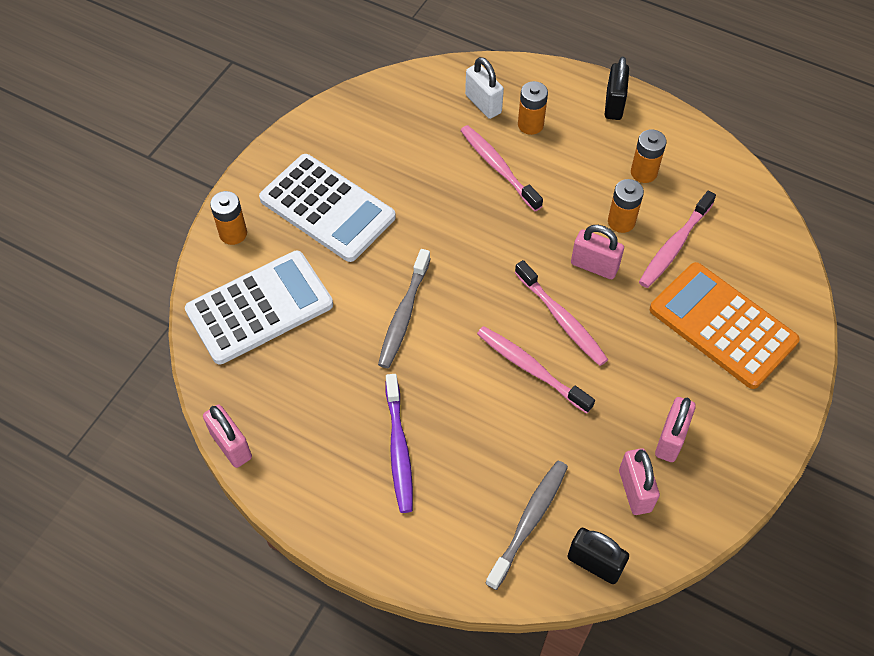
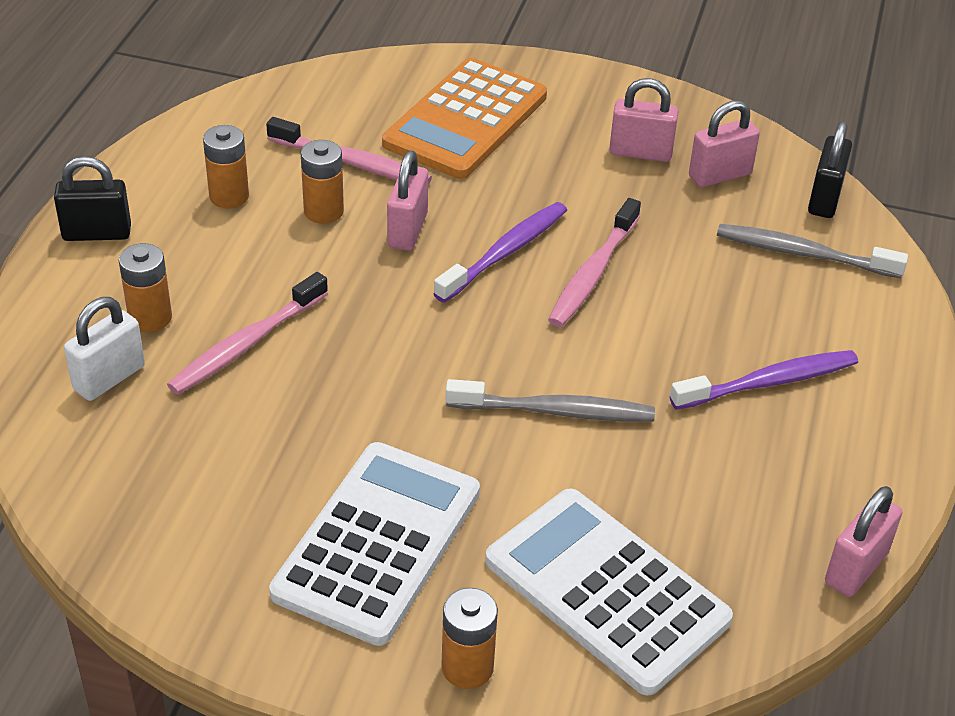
camera: 105 degrees left, 15 degrees down
pink toothbrush [515,260,608,366] -> purple toothbrush [433,202,567,303]

